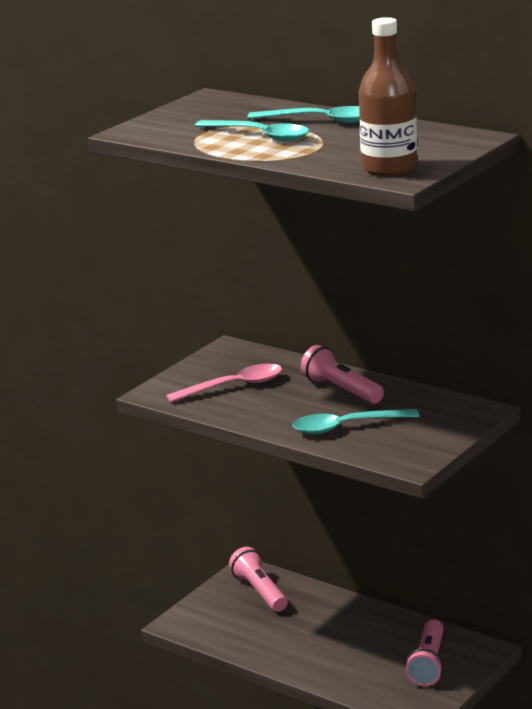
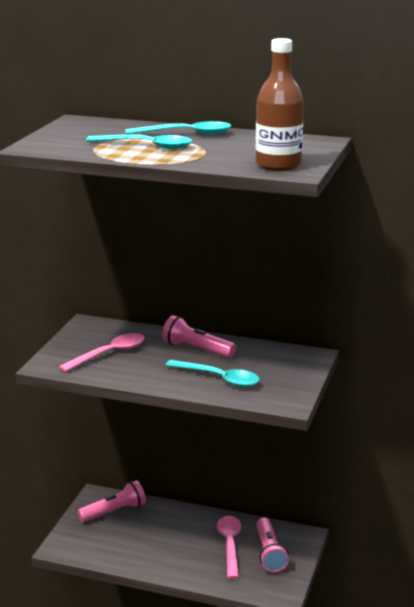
camera: 20 degrees left, 0 degrees up
pink flashlight [229,547,288,612] -> pink flashlight turned 105 degrees clockwise [78,480,146,522]
turquoise spoon [293,409,419,434] -> turquoise spoon turned 120 degrees counterclockwise [166,360,260,387]
none -> pink spoon [217,516,242,579]

